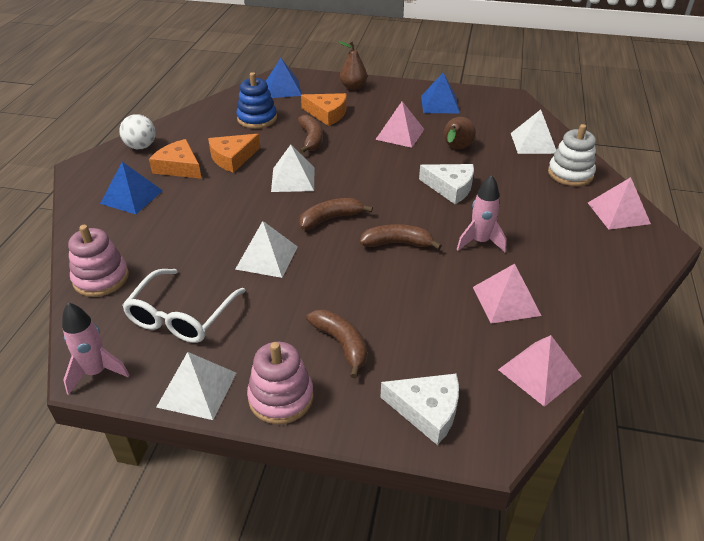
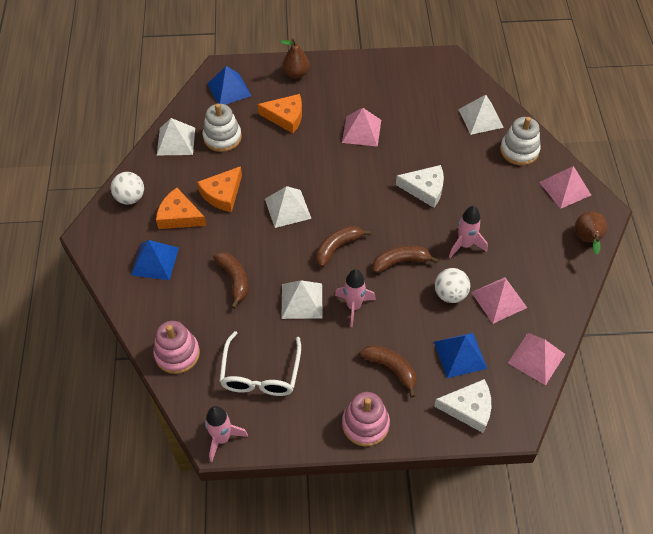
camera: 15 degrees left, 15 degrees up
white pyramid [156,352,236,420] -> white pyramid moved to [157,118,195,155]
blue stacking toy [236,72,277,129] -> white stacking toy [203,103,242,152]
brown banana [298,115,323,153] -> brown banana moved to [213,252,248,309]
blue pyramid [421,73,460,113] -> blue pyramid moved to [434,333,487,378]
brown pear [444,117,476,149] -> brown pear moved to [575,211,607,255]
none -> pink rocket [335,269,376,327]
none -> white ball [435,268,470,303]

